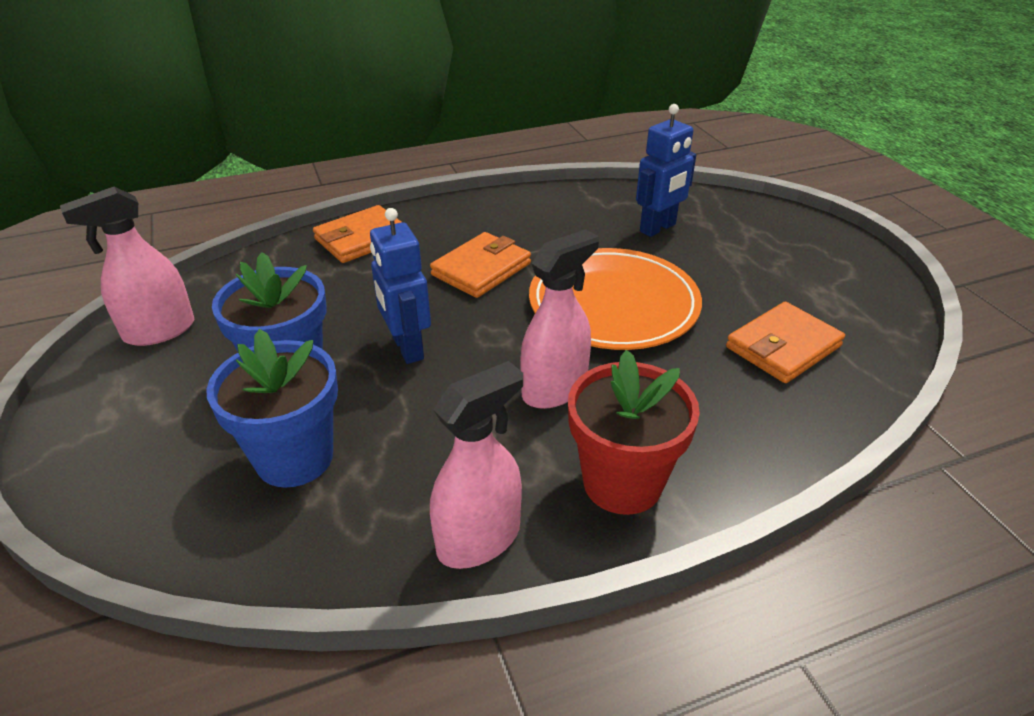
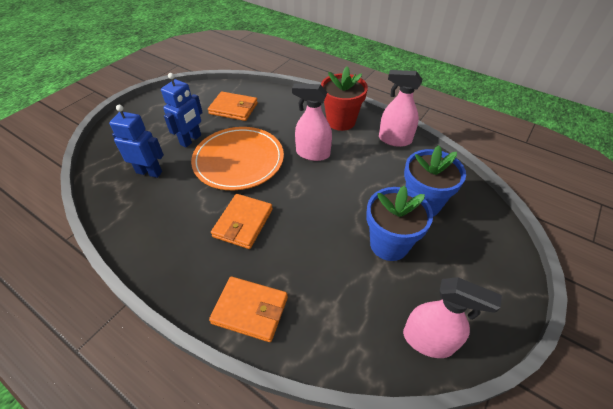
camera: 125 degrees left, 10 degrees up
blue robot [370,208,431,364] -> blue robot moved to [161,73,203,147]
orange wallet [430,232,531,298] -> orange wallet turned 75 degrees counterclockwise [211,194,273,249]

